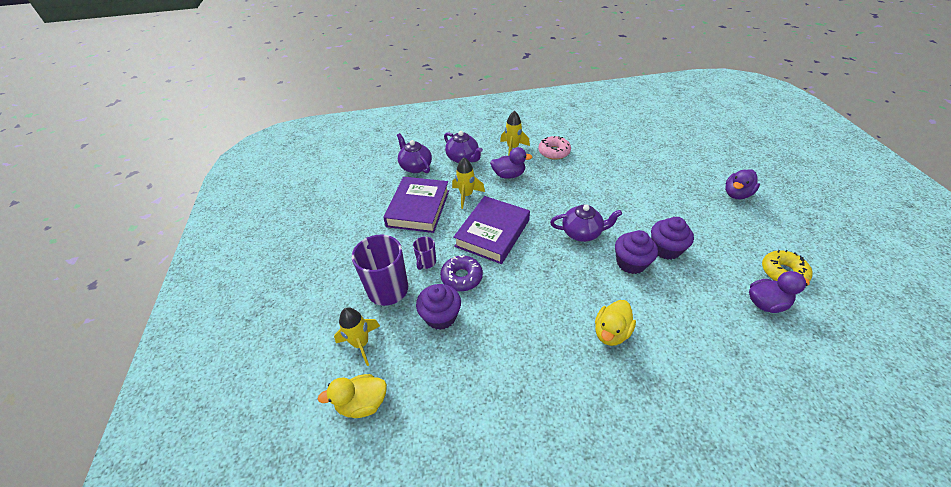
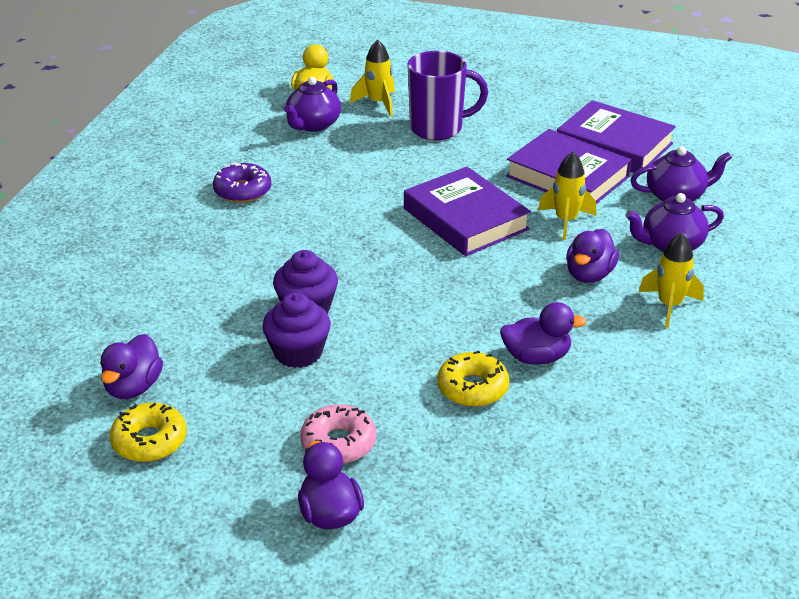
camera: 115 degrees right, 10 degrees down
purple mug [413,236,436,270] -> none
purple cupcake [416,284,461,330] -> none
purple donut [440,255,483,291] -> purple donut moved to [213,163,271,203]
pink donut [538,136,571,160] -> pink donut moved to [300,404,376,463]
purple teapot [550,204,622,242] -> purple teapot moved to [284,77,341,132]
yellow duck [595,300,636,346] -> none
none -> yellow donut [437,351,510,407]
none -> purple duck [500,302,587,365]
none -> purple book [557,100,676,173]

